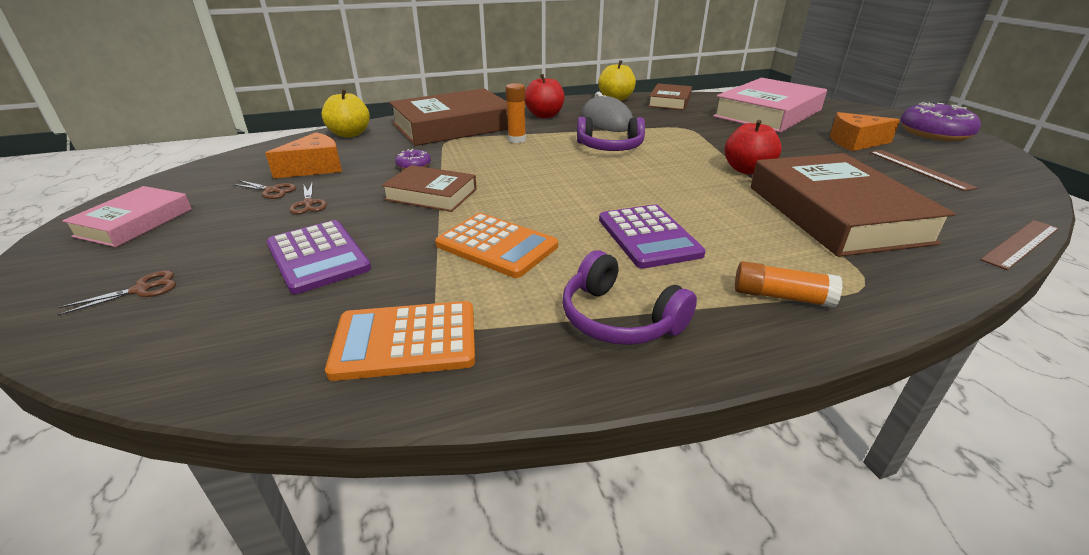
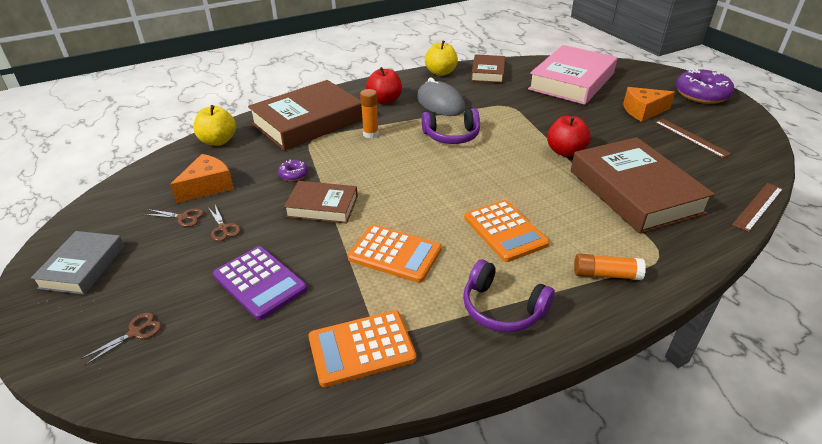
camera: 10 degrees left, 5 degrees up
pink book [62,186,192,247] -> grey book [31,231,125,295]
purple calculator [599,204,706,269] -> orange calculator [464,200,550,262]

